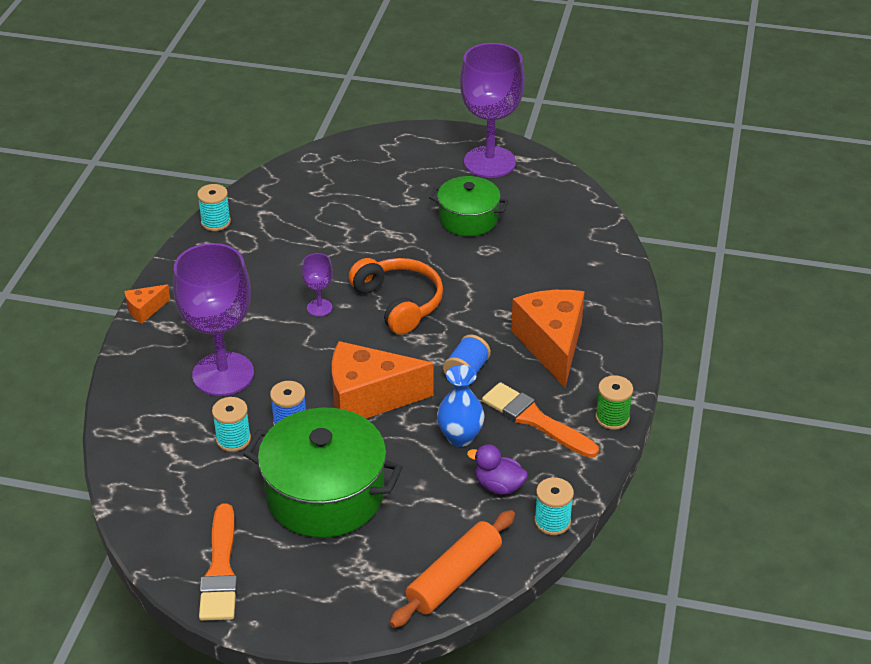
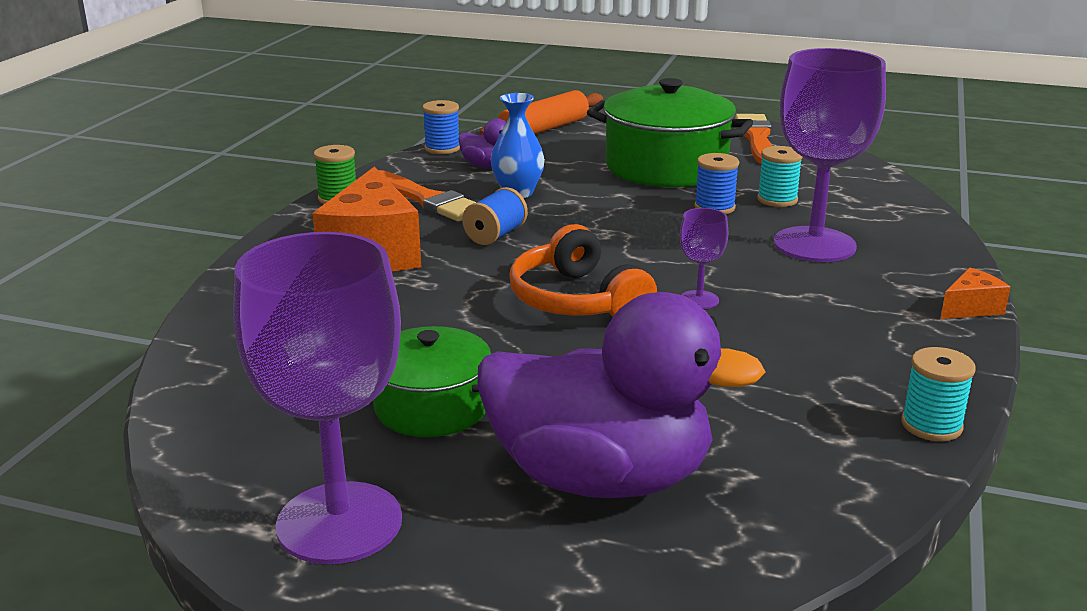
camera: 175 degrees left, 15 degrees down
orange cheese [332,341,434,418] -> none
turquoise spool [534,477,574,535] -> blue spool [423,100,460,154]
none -> purple duck [477,292,766,498]

